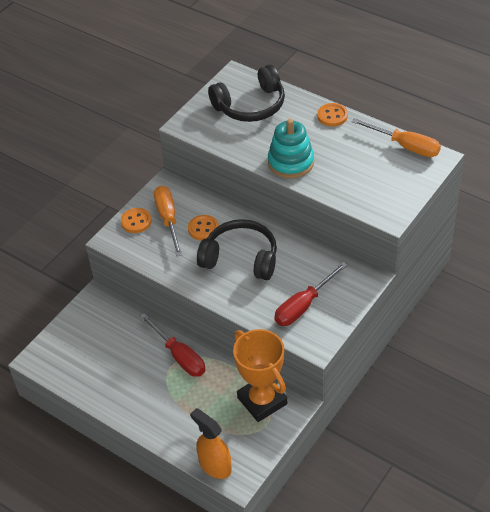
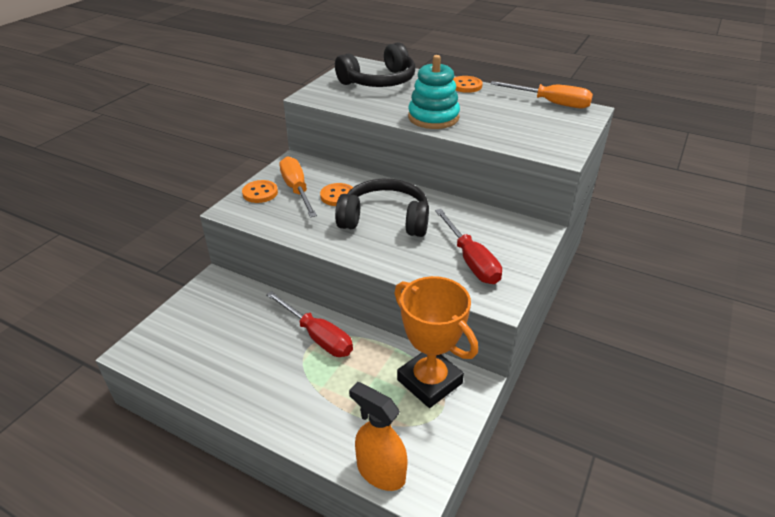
camera: 10 degrees left, 10 degrees down
red screwdriver [274,262,348,326] -> red screwdriver turned 60 degrees counterclockwise [435,209,502,284]

